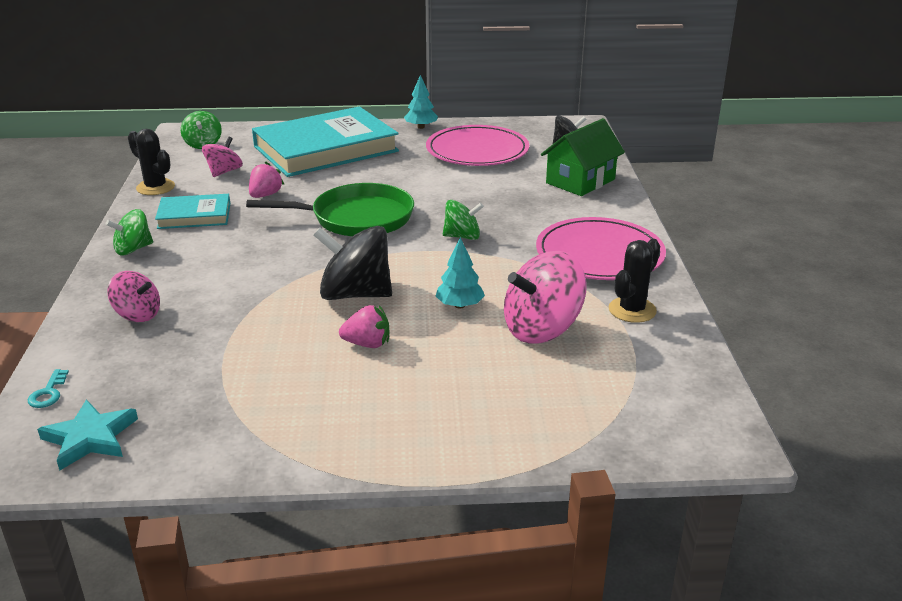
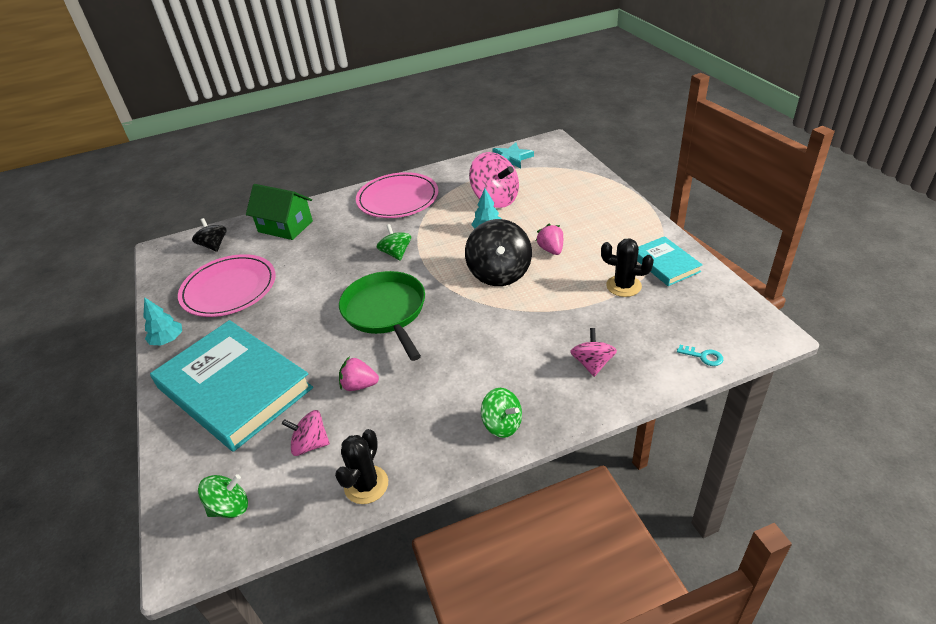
camera: 105 degrees left, 10 degrees up
turquoise key [28,369,69,408] -> turquoise key turned 45 degrees clockwise [677,345,723,366]
turquoise star [37,399,138,471] -> turquoise star moved to [493,142,534,168]
turquoise book [155,194,230,229] -> turquoise book moved to [637,236,703,286]
black cactus [609,239,660,323] -> black cactus moved to [601,238,654,297]

